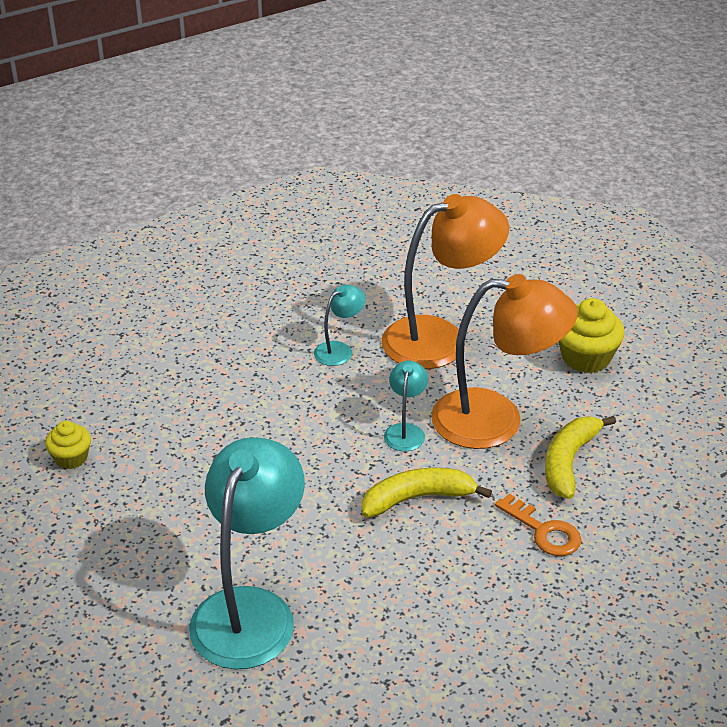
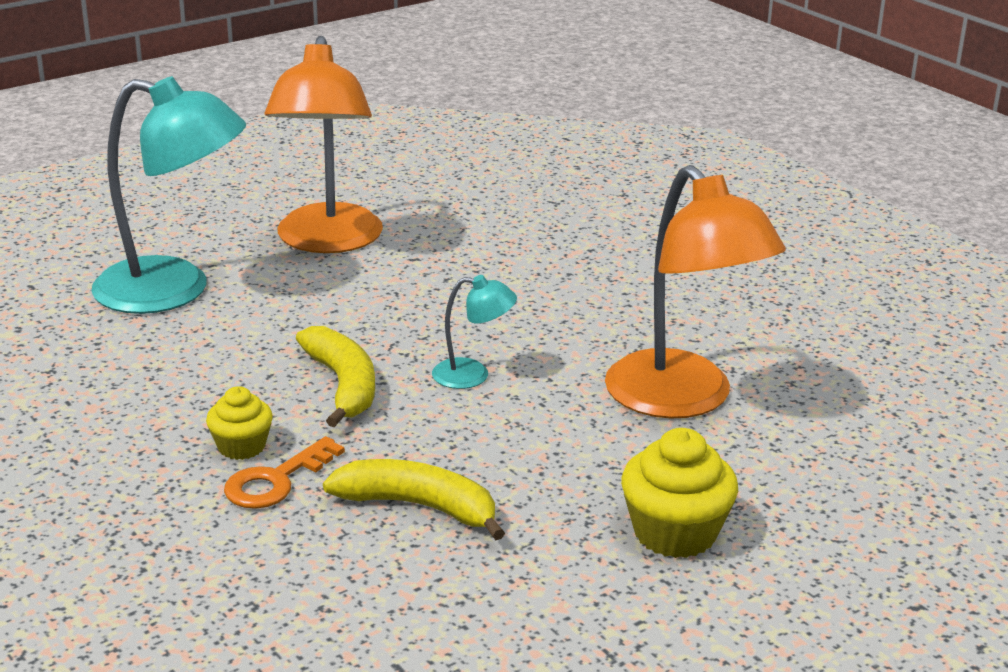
camera: 85 degrees right, 10 degrees down
yellow cupcake [45,421,91,469] -> yellow cupcake moved to [206,386,273,460]
turquoise lamp [314,284,366,366] -> none
orange lamp [431,274,578,449] -> orange lamp moved to [265,36,383,253]

